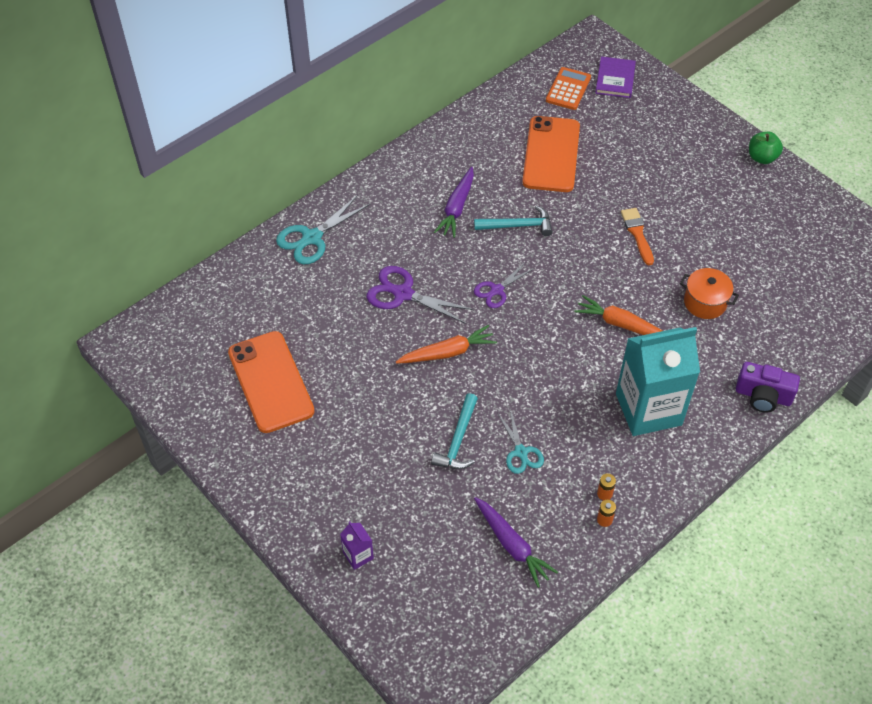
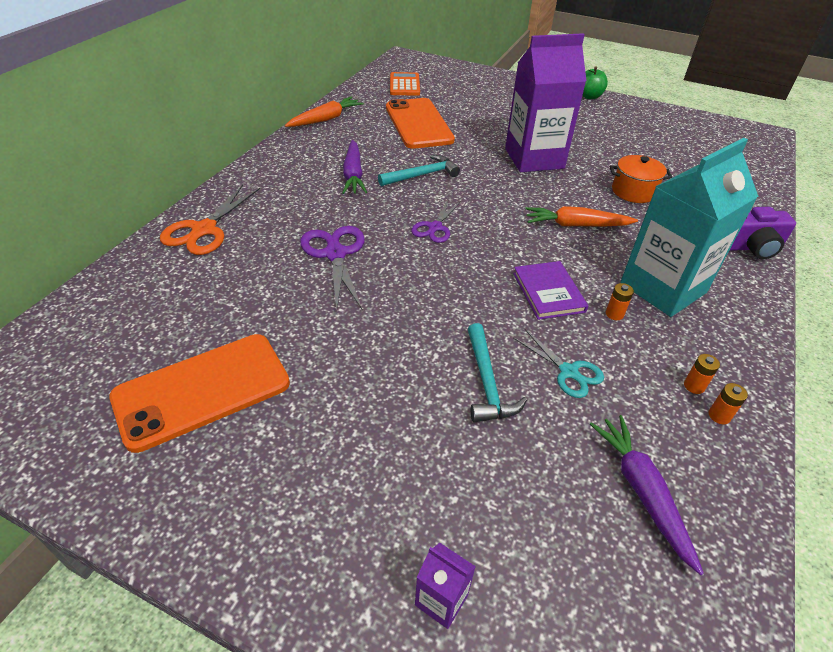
camera: 25 degrees left, 10 degrees down
orange phone [228,331,315,433] -> orange phone turned 75 degrees counterclockwise [109,334,290,453]
turquoise scissors [276,195,370,264] -> orange scissors [160,184,260,255]
purple scissors [367,266,474,324] -> purple scissors turned 75 degrees clockwise [300,226,365,312]
orange carrot [396,325,497,364] -> orange carrot moved to [285,97,364,127]
purple carrot [474,497,558,588] -> purple carrot turned 135 degrees counterclockwise [590,415,704,575]
purple book [595,56,636,98] -> purple book moved to [513,261,588,320]
orange brush [621,208,654,265] -> purple carton [505,33,586,172]
none -> orange battery [606,283,634,320]

